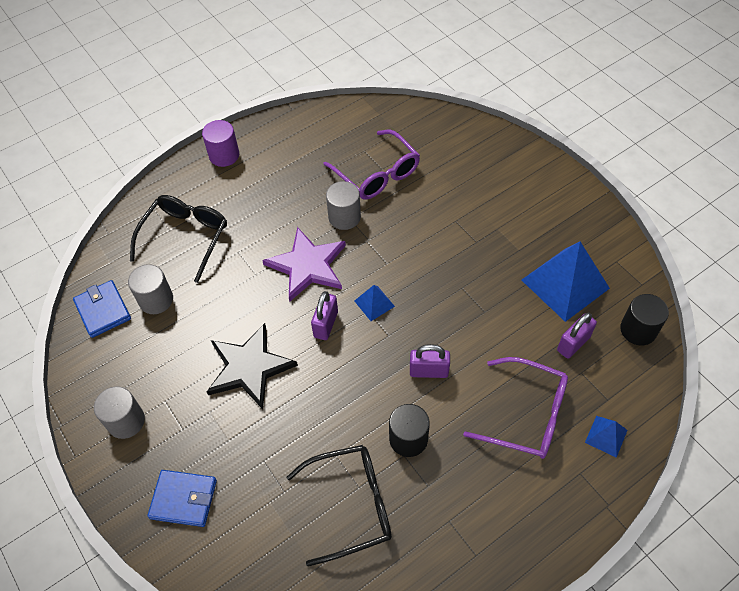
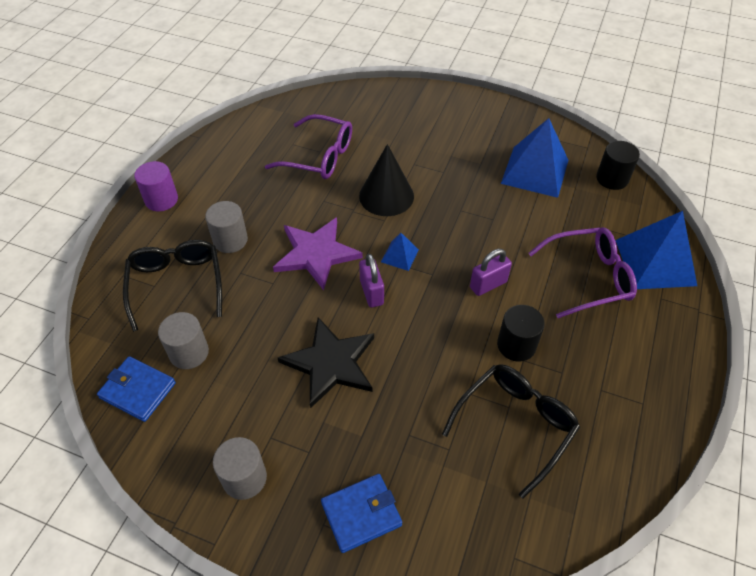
camera: 35 degrees left, 5 degrees down
grey cylinder [326,181,361,230] -> grey cylinder moved to [205,201,248,253]
purple padlock [557,313,597,359] -> none
blue pyramid [585,416,628,458] -> blue pyramid [615,211,697,289], size x2.12
none -> black cone [359,144,414,216]

